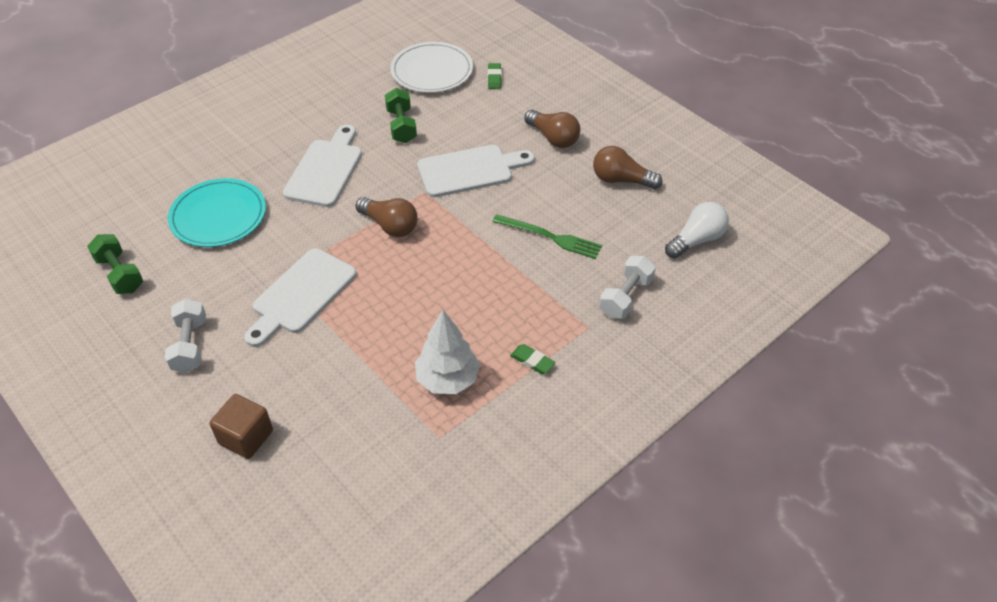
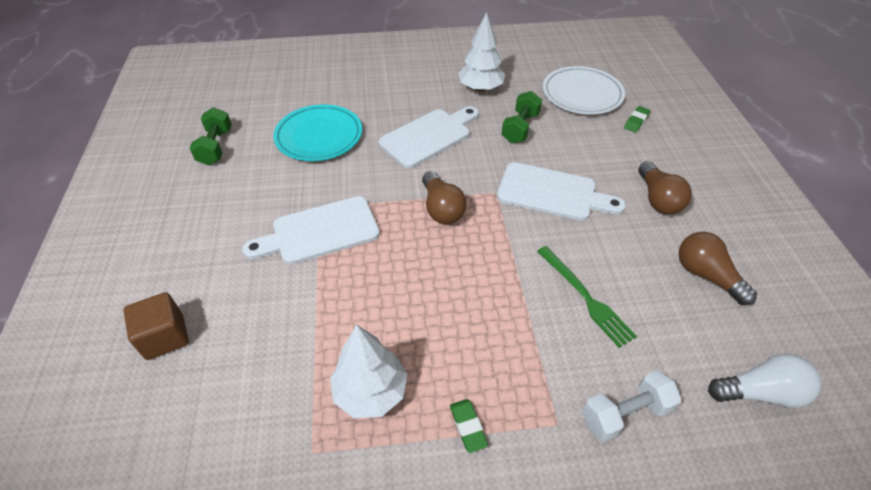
camera: 35 degrees right, 0 degrees up
white dumbbell [164,299,206,373] -> none
none -> white tree [458,12,505,92]

